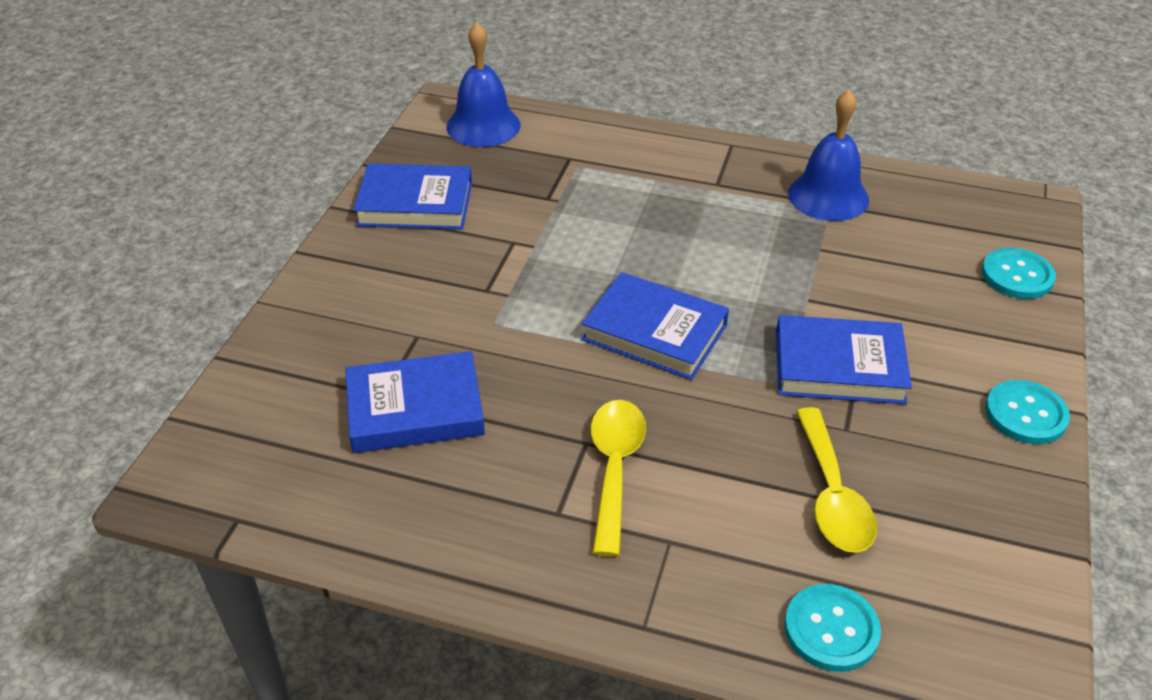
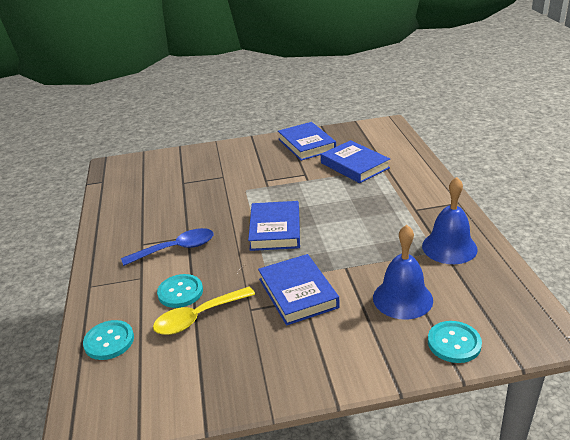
camera: 65 degrees right, 10 degrees down
blue book [345,351,485,453] -> blue book moved to [321,140,390,183]
blue bell [446,22,521,147] -> blue bell moved to [373,225,433,320]
yellow spoon [591,400,646,556] -> blue spoon [121,228,214,266]
turquoise button [985,380,1070,444] -> turquoise button moved to [157,274,203,308]

